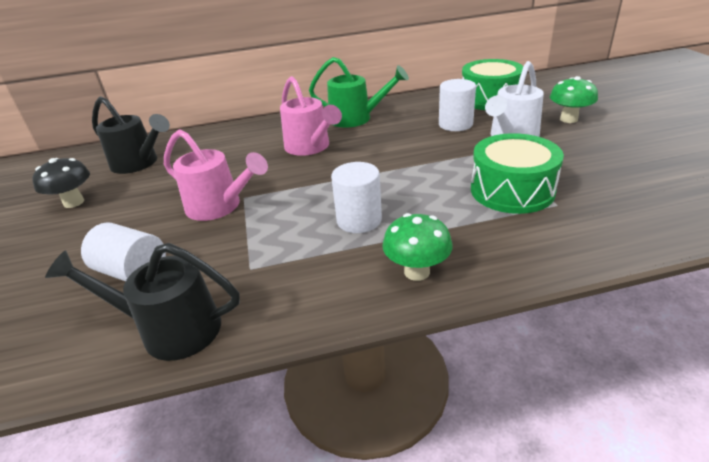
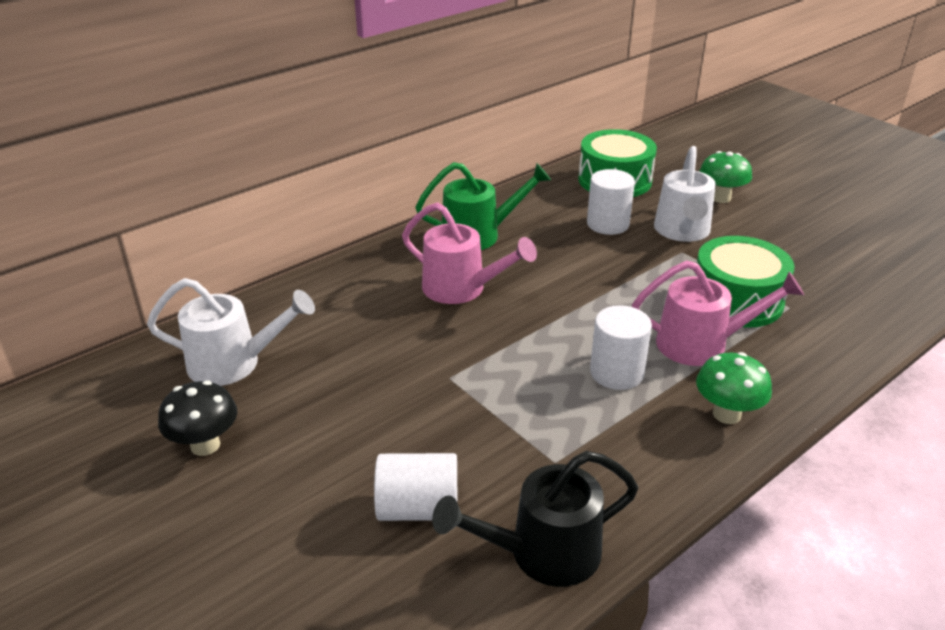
camera: 30 degrees left, 0 degrees up
black watering can [92,96,170,174] -> white watering can [147,278,315,386]
pink watering can [164,129,268,221] -> pink watering can moved to [632,261,804,366]

